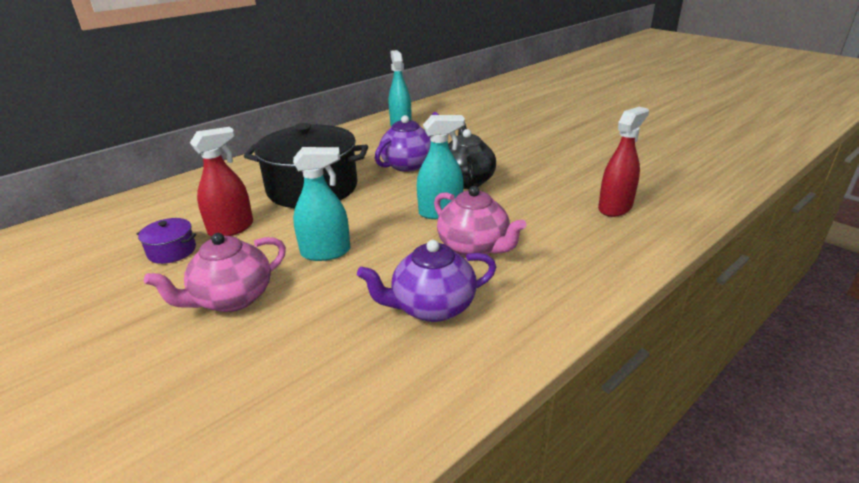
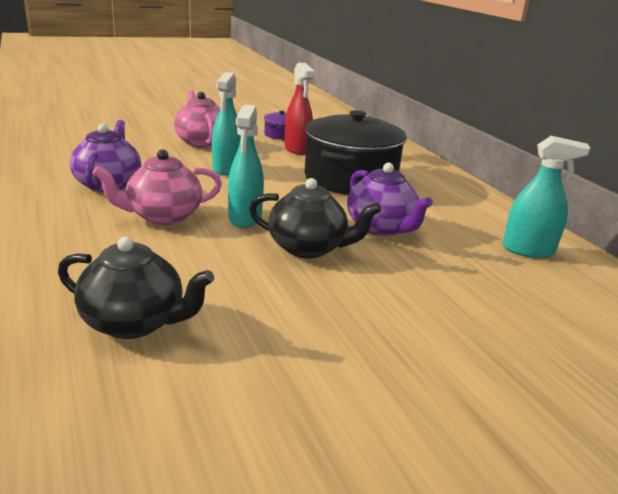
camera: 105 degrees right, 5 degrees down
red spray bottle [598,107,649,217] -> black teapot [58,237,214,339]

